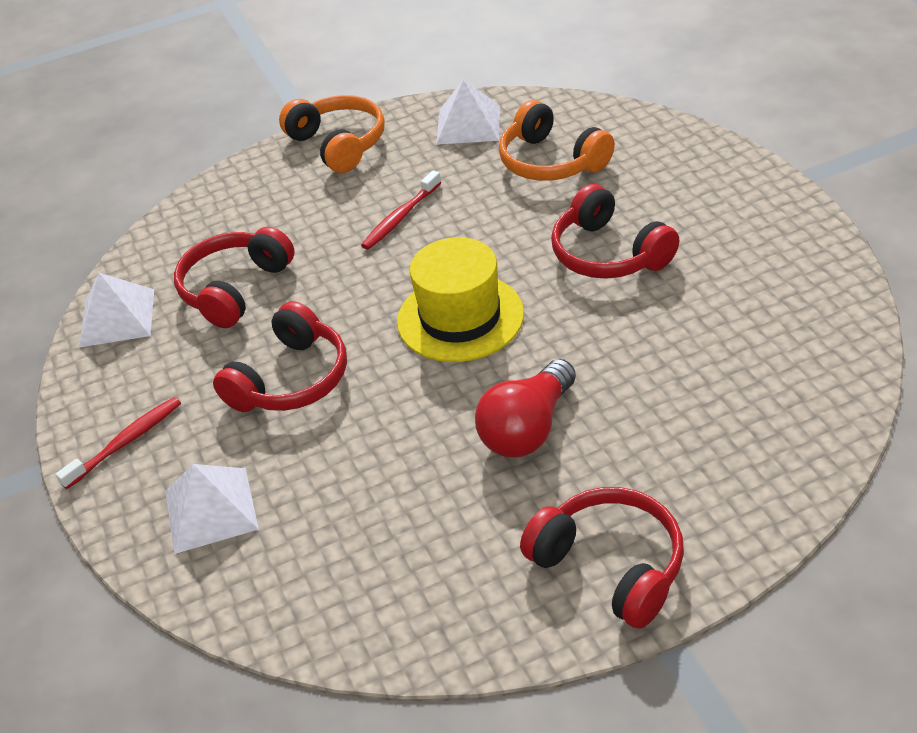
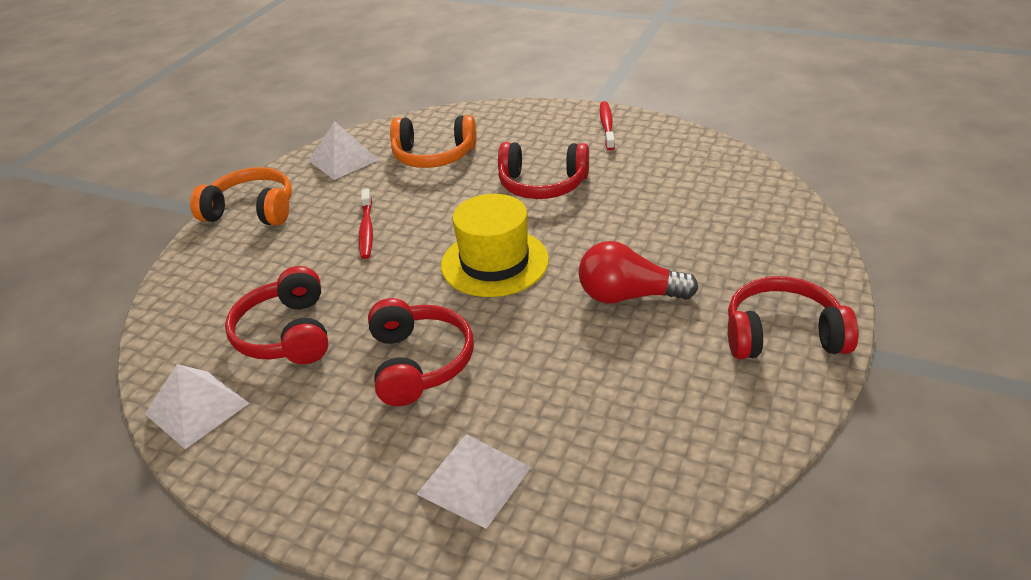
camera: 45 degrees left, 5 degrees down
red toothbrush [55,397,181,489] -> red toothbrush moved to [600,101,615,150]
red light bulb [475,359,576,458] -> red light bulb turned 105 degrees clockwise [579,241,698,304]

